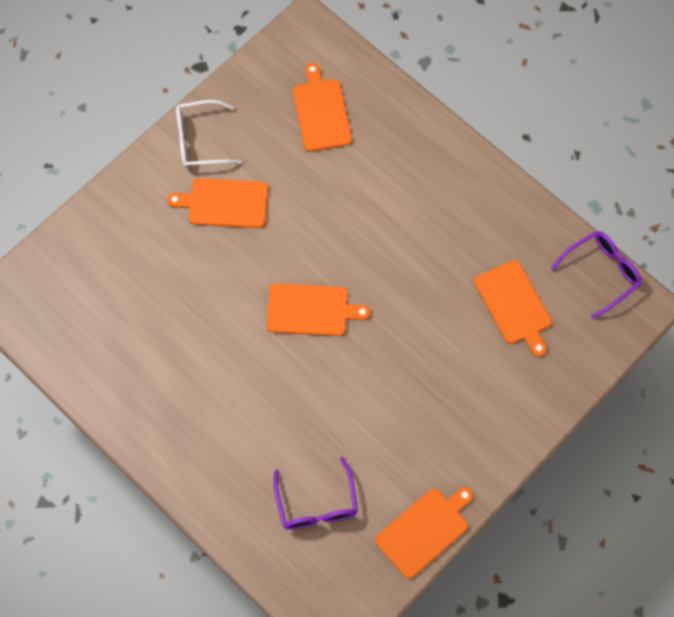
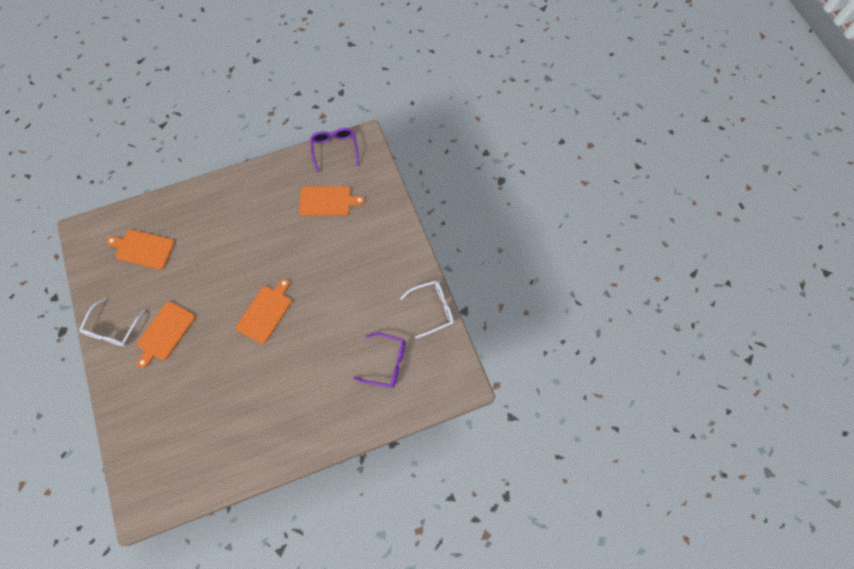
camera: 65 degrees left, 0 degrees up
orange cutting board [375,487,473,579] -> white glasses [400,280,454,338]

